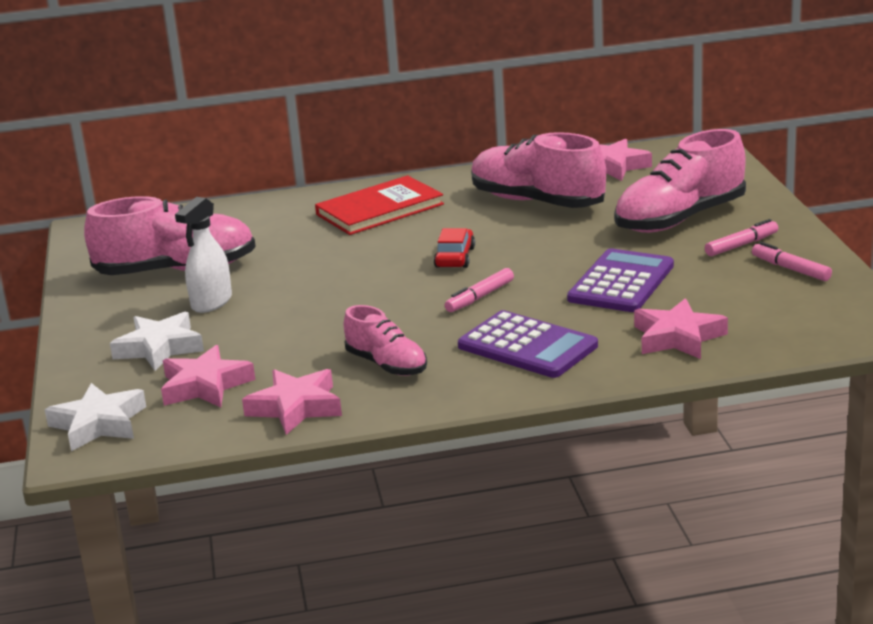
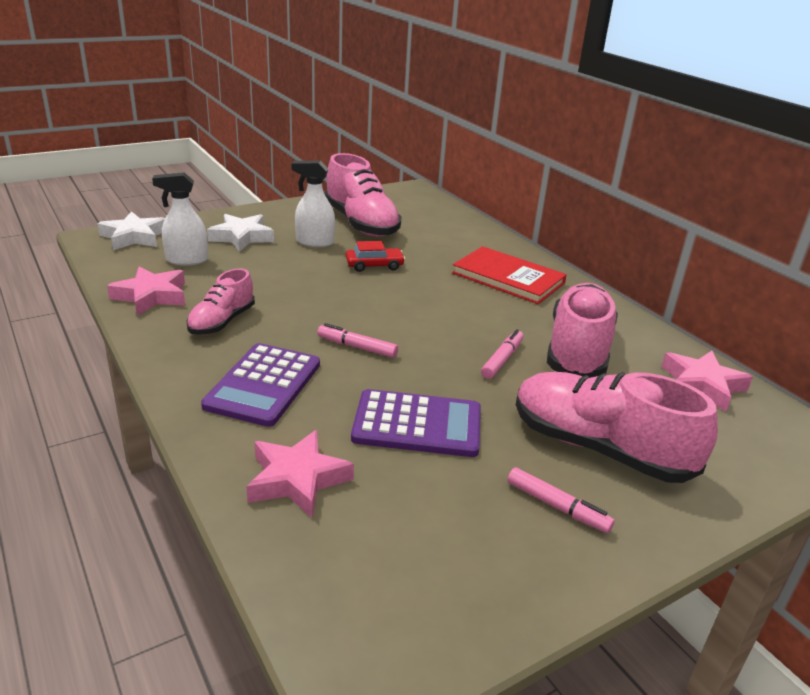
camera: 65 degrees right, 5 degrees up
pink star [161,345,255,407] -> white spray bottle [152,172,208,266]
red car [434,228,475,268] -> red car moved to [346,241,405,272]
pink marker [752,242,832,281] -> pink marker moved to [481,329,524,379]

